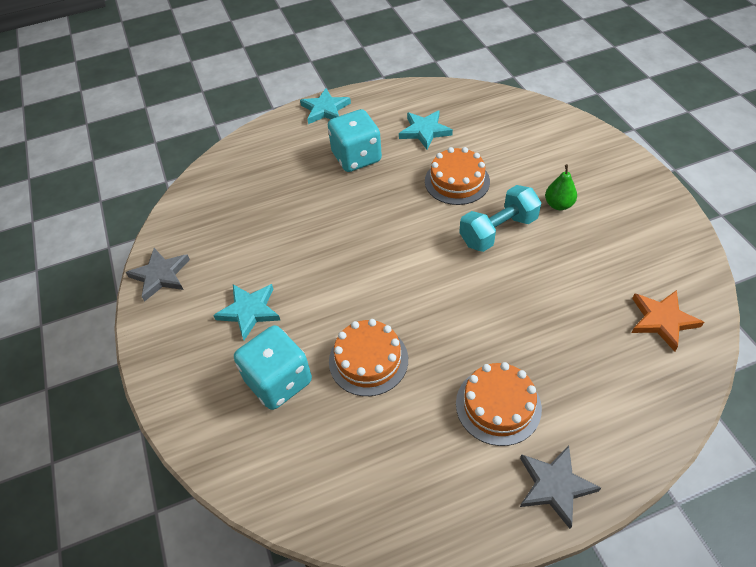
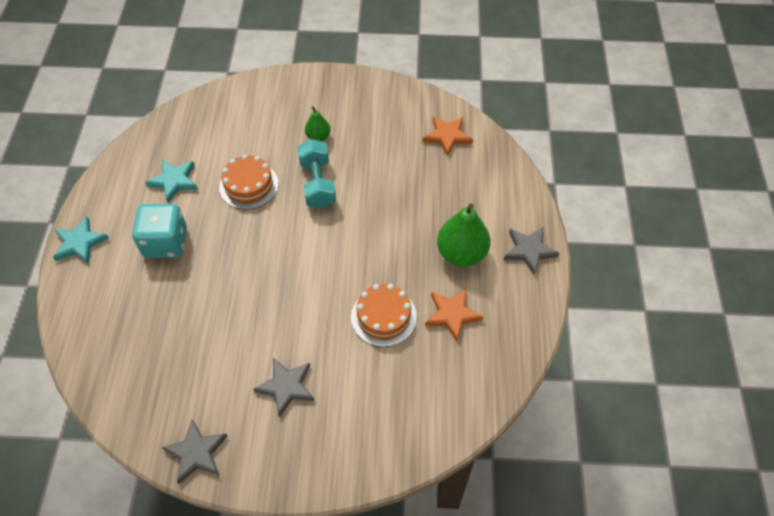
camera: 70 degrees left, 5 degrees up
turquoise star [213,284,280,340] -> grey star [253,358,315,417]
turquoise dice [234,325,312,410] -> none
orange cake [456,362,542,446] -> green pear [437,204,490,267]
none -> orange star [425,289,483,341]

